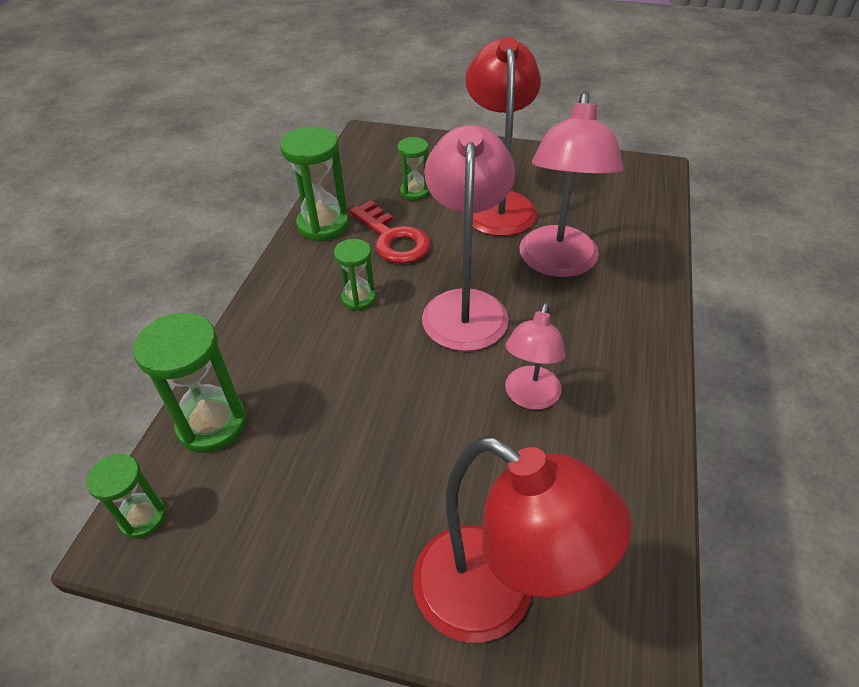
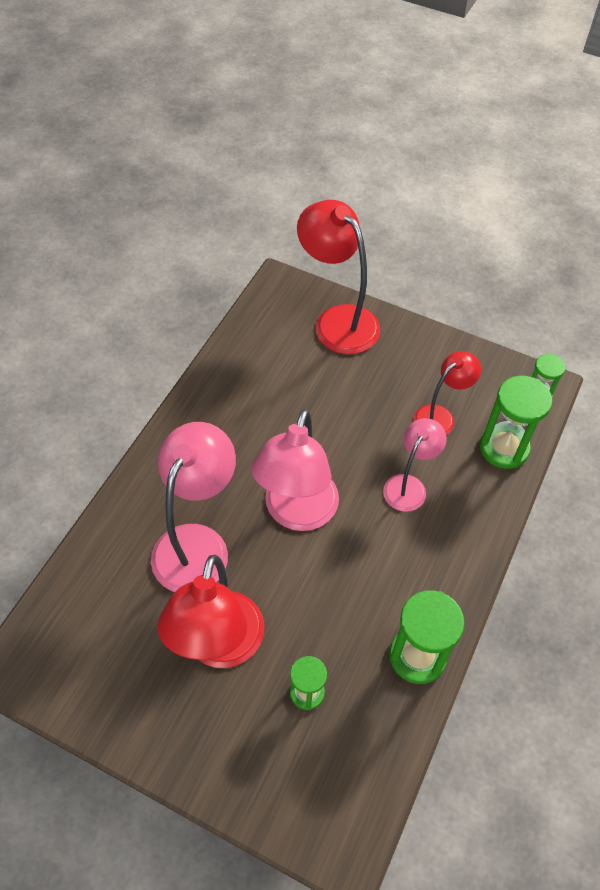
camera: 170 degrees left, 10 degrees up
green hourglass [334,239,376,311] -> none
red key [349,200,431,264] -> none
pink lamp [505,303,565,410] -> pink lamp moved to [383,418,447,512]
none -> red lamp [414,351,481,435]

